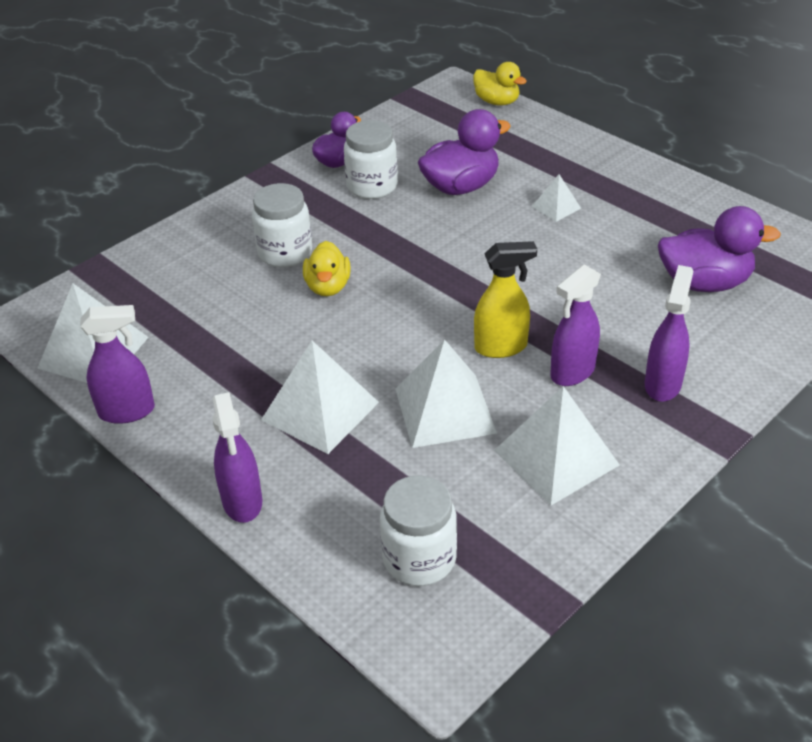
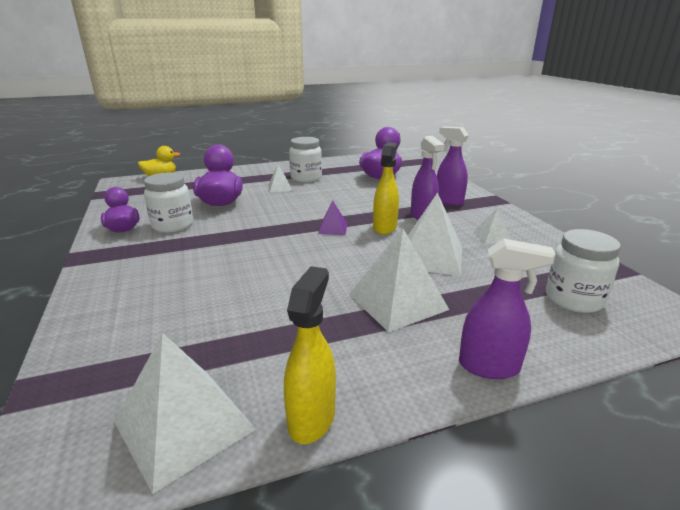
camera: 65 degrees left, 15 degrees down
purple spray bottle [80,305,155,424] -> yellow spray bottle [284,266,336,444]
white jar [252,183,312,268] -> white jar moved to [289,137,322,182]
yellow duck [303,241,351,296] -> none
white pyramid [494,386,620,506] -> white pyramid [474,208,511,244], size x0.51
none -> purple pyramid [318,201,347,235]

